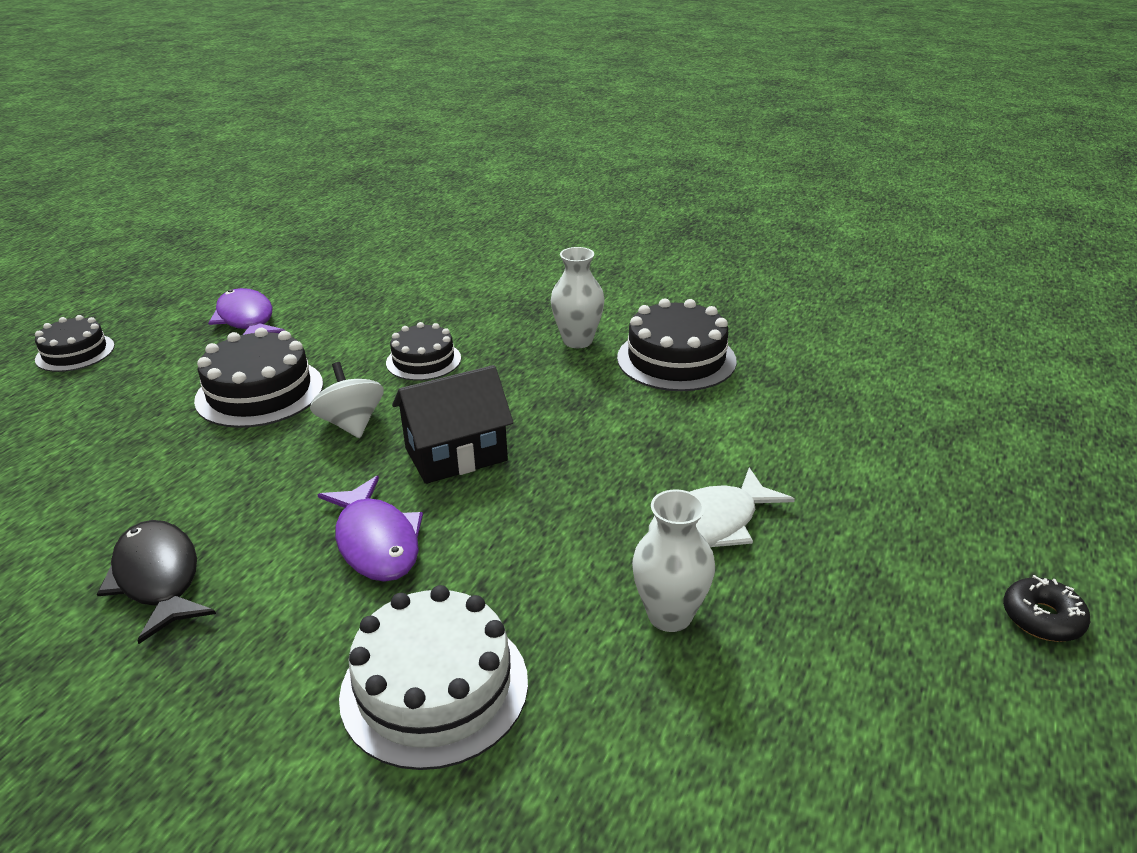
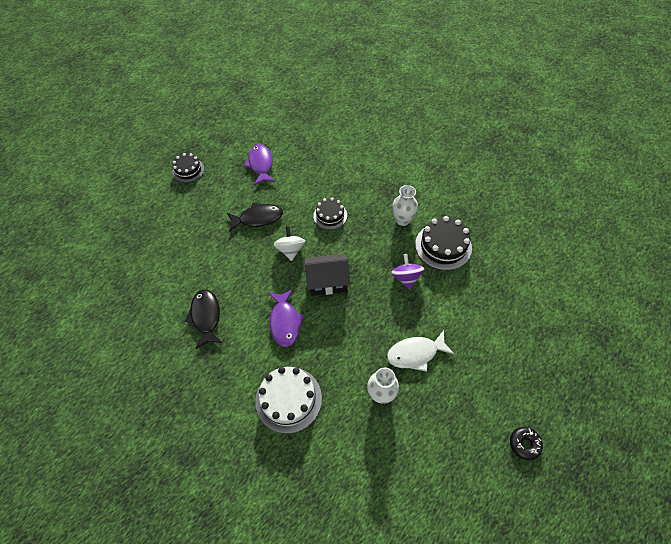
camera: 20 degrees right, 25 degrees up
black cake [194,328,323,428] -> black fish [227,202,283,232]
none -> purple spinning top [391,254,424,289]

